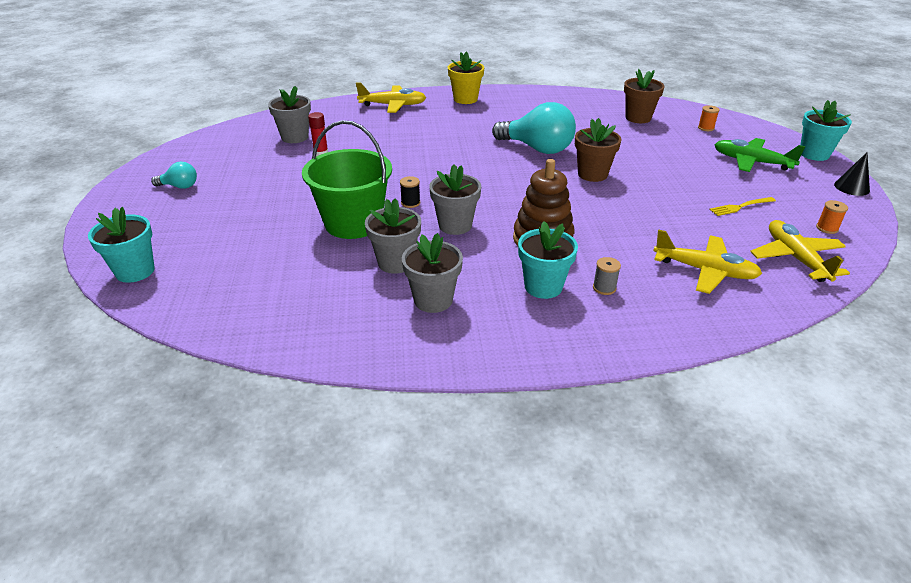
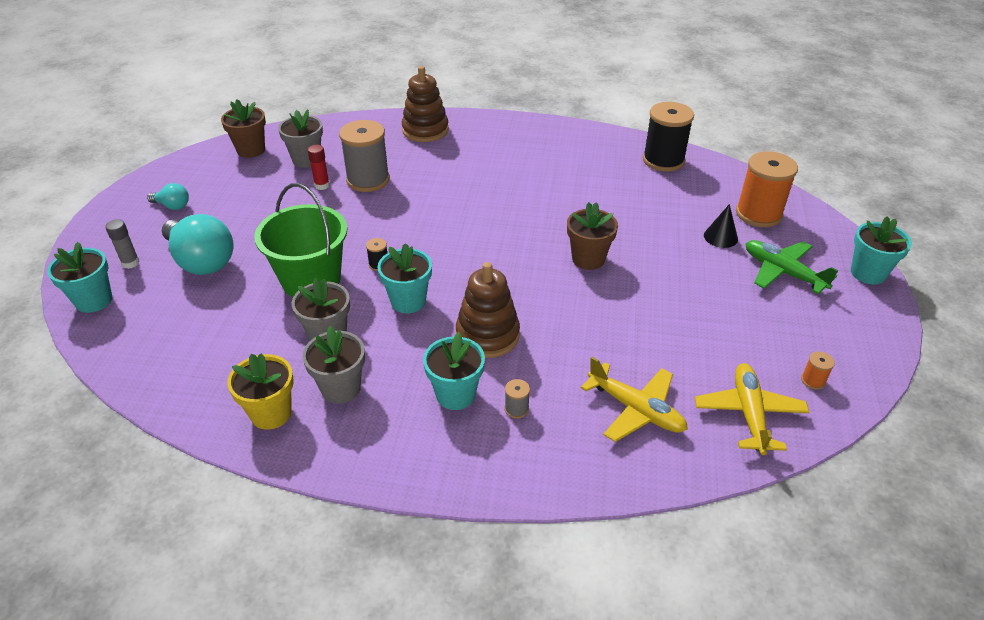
camera: 15 degrees right, 5 degrees up
yellow plane [356,83,426,113] -> brown stacking toy [402,66,449,142]
grey flower pot [429,164,481,235] -> turquoise flower pot [377,243,432,313]
yellow flower pot [448,51,484,104] -> yellow flower pot moved to [228,353,294,430]
turquoise light bulb [492,102,576,154] -> turquoise light bulb moved to [162,214,234,275]
brown flower pot [624,69,665,123] -> brown flower pot moved to [221,99,266,158]
orange spool [698,105,719,131] -> orange spool [736,151,798,227], size x2.42
yellow fork [709,197,776,216] -> none
black cone [834,152,870,196] -> black cone moved to [704,204,738,248]
none -> grey glue stick [105,219,140,269]
none -> grey spool [339,120,390,192]
none -> black spool [643,102,694,172]

